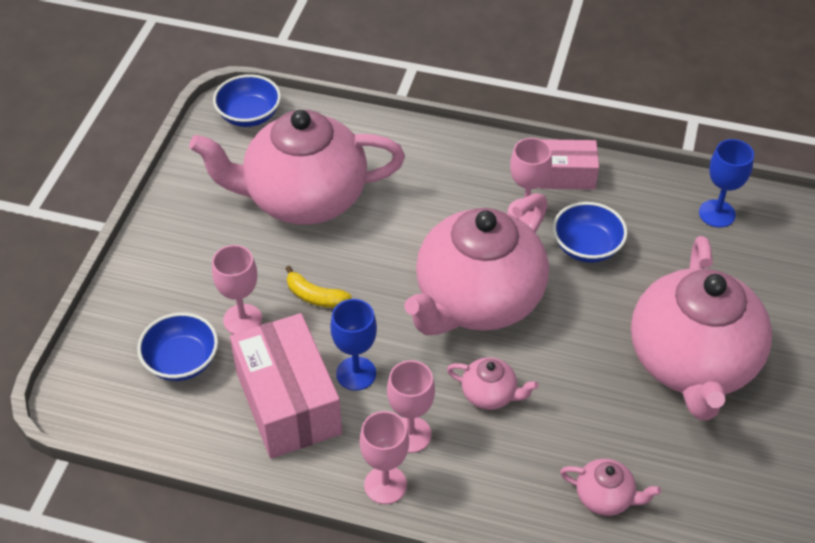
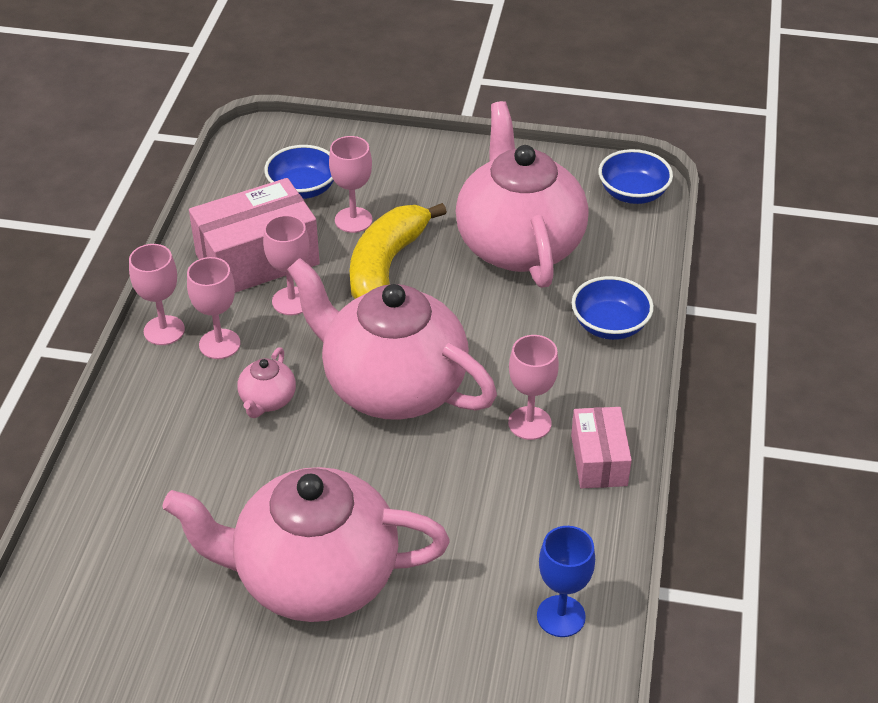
camera: 85 degrees right, 5 degrees down
yellow banana [285,266,351,308] -> yellow banana [350,203,447,299], size x2.05
blue goblet [330,299,377,391] -> pink goblet [263,215,309,315]
blue bowl [553,202,628,263] -> blue bowl moved to [572,276,654,340]
pink teapot [560,459,661,516] -> none

